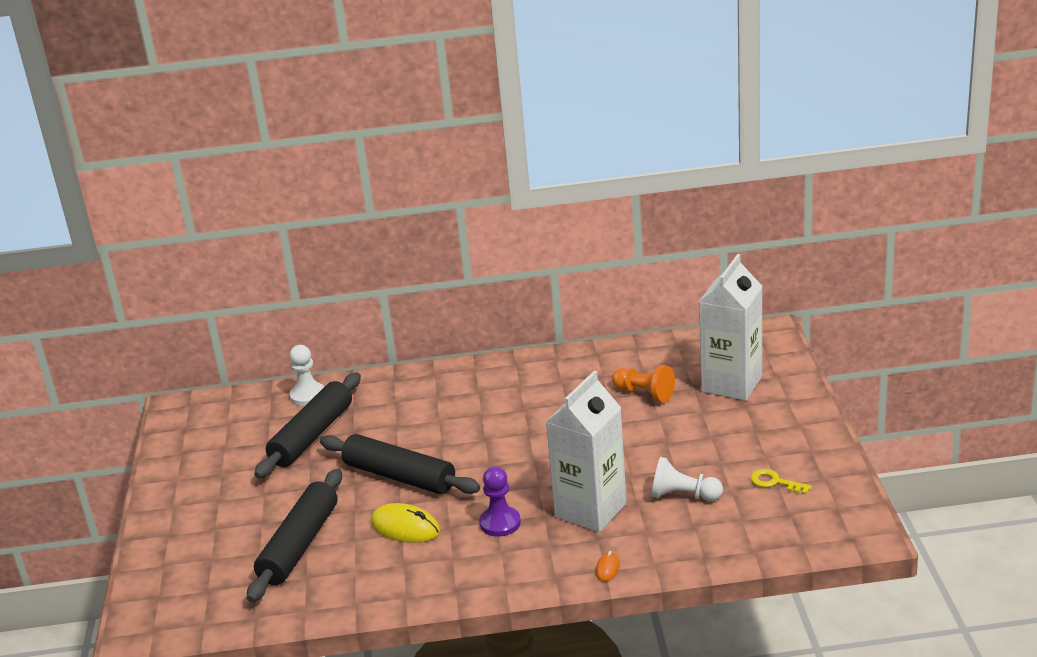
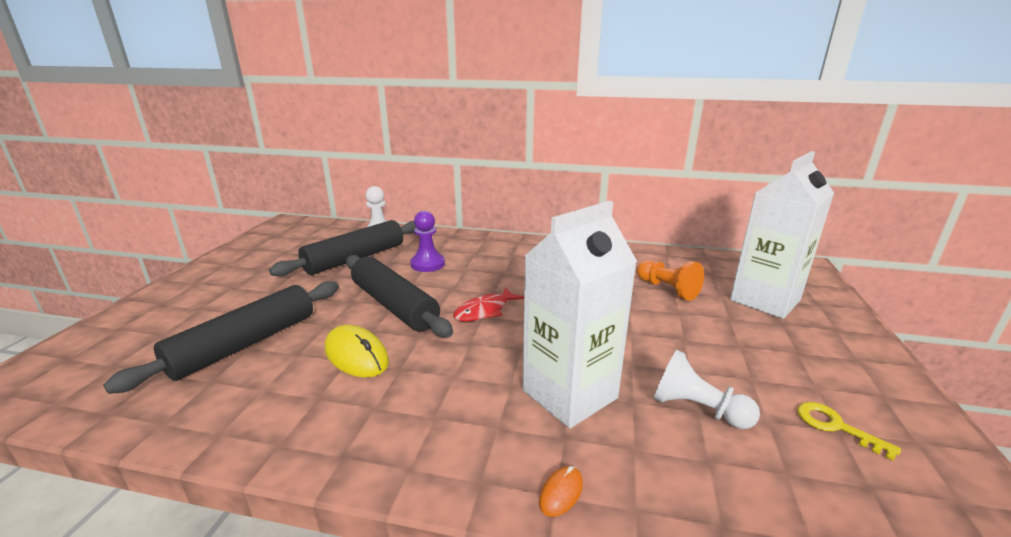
camera: 15 degrees right, 5 degrees down
purple pawn [479,467,521,537] -> purple pawn moved to [410,211,445,272]
none -> red fish [453,287,524,322]

